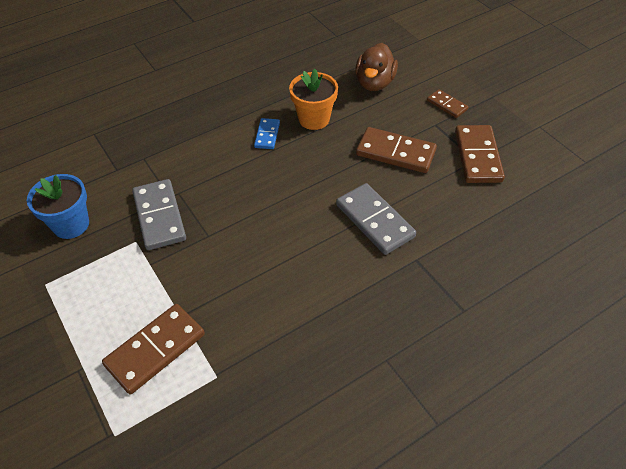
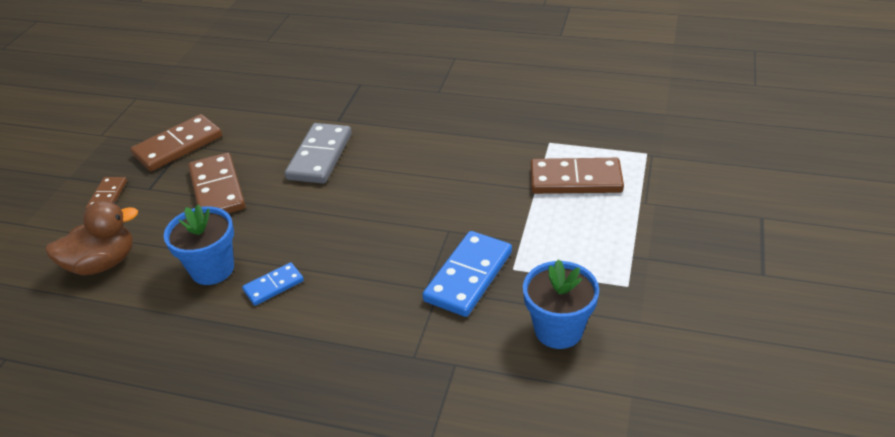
camera: 130 degrees left, 10 degrees down
grey domino [132,179,186,250] -> blue domino [422,231,512,317]
orange flower pot [289,69,338,130] -> blue flower pot [164,205,234,285]

